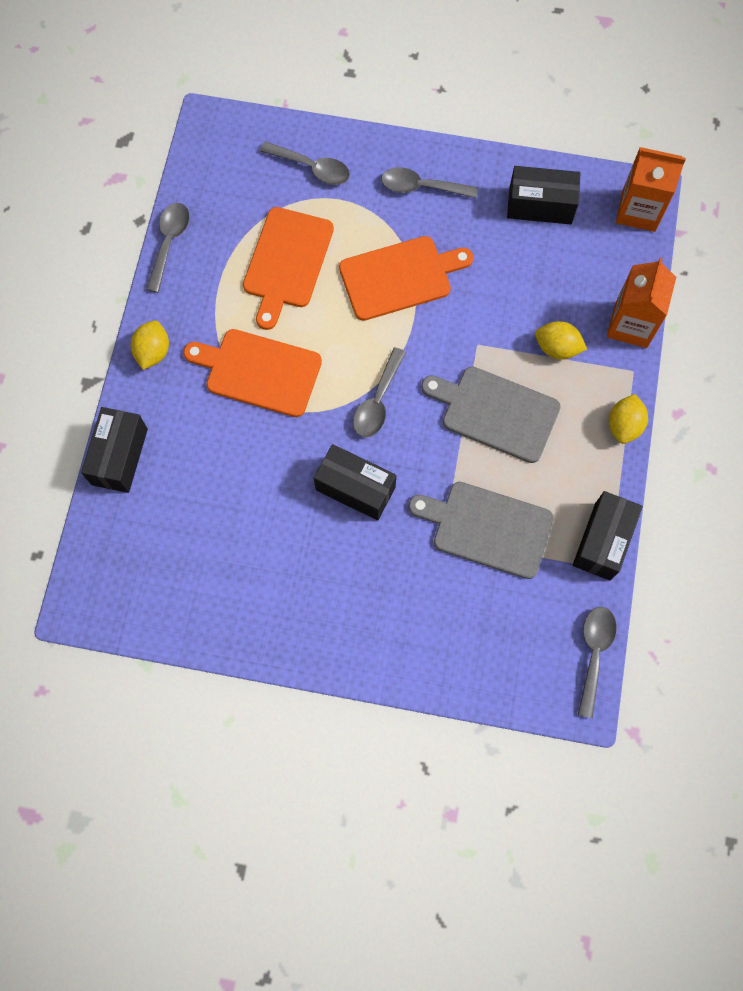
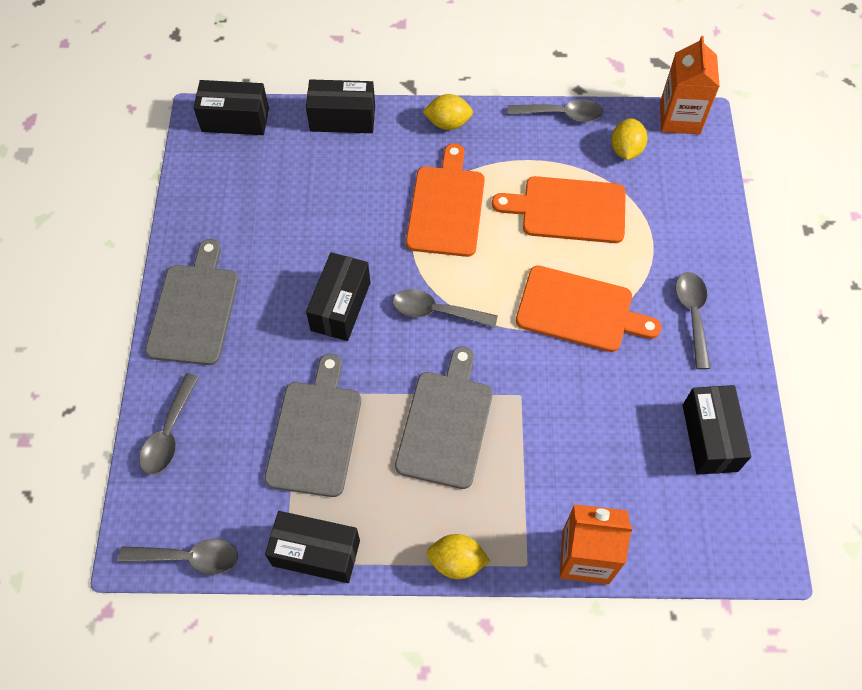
camera: 80 degrees right, 10 degrees down
grey spoon [260,141,350,185] -> grey spoon moved to [139,373,199,475]
orange cutting board [339,236,473,321] -> orange cutting board turned 45 degrees counterclockwise [516,266,661,352]
yellow lemon [535,321,587,360] -> yellow lemon moved to [611,118,647,160]
orange carton [616,147,686,232] -> orange carton moved to [660,36,720,134]
none -> grey cutting board [145,239,238,365]
none -> black box [193,80,269,135]

